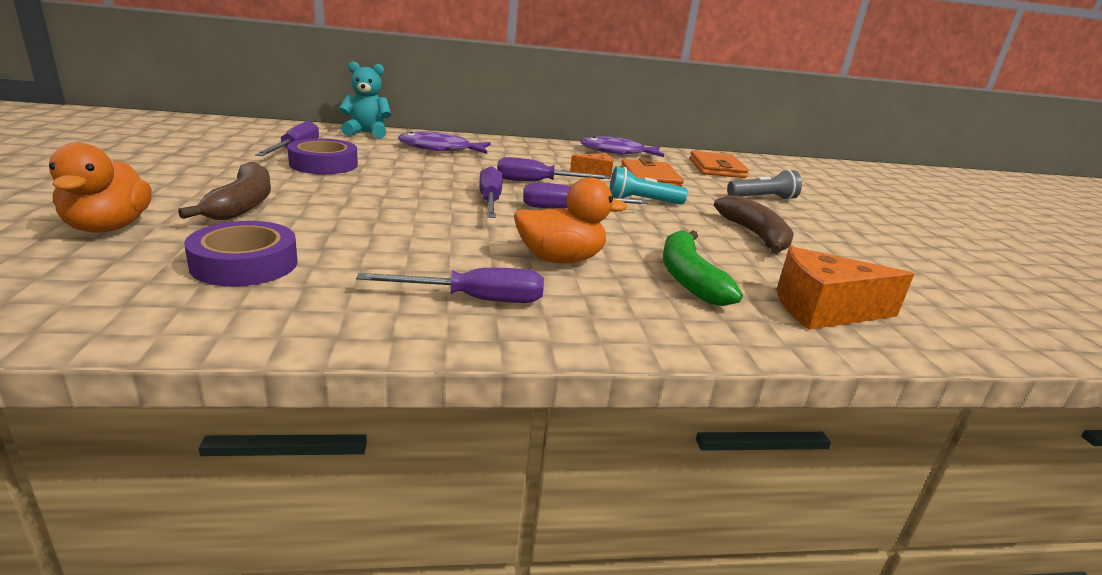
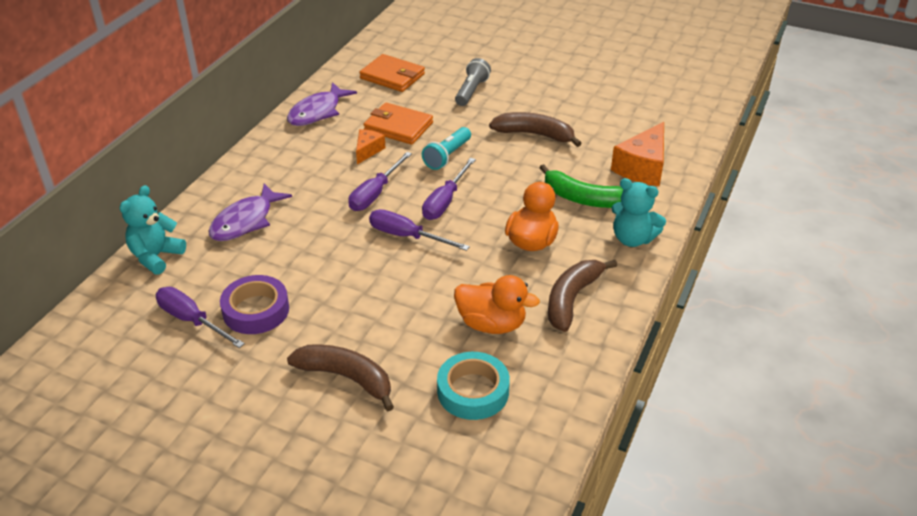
camera: 55 degrees left, 15 degrees up
orange duck [49,143,152,233] -> orange duck moved to [454,275,540,334]
purple tape [184,221,297,286] -> turquoise tape [437,352,510,420]
purple screwdriver [356,268,544,303] -> brown banana [548,260,617,332]
none -> turquoise teddy bear [611,178,666,247]

